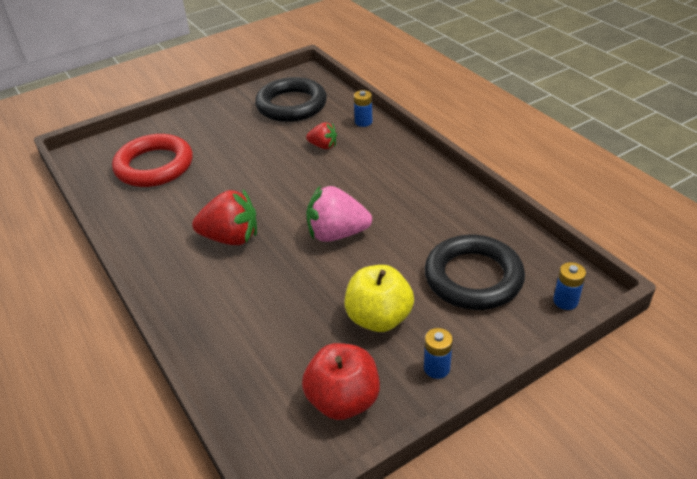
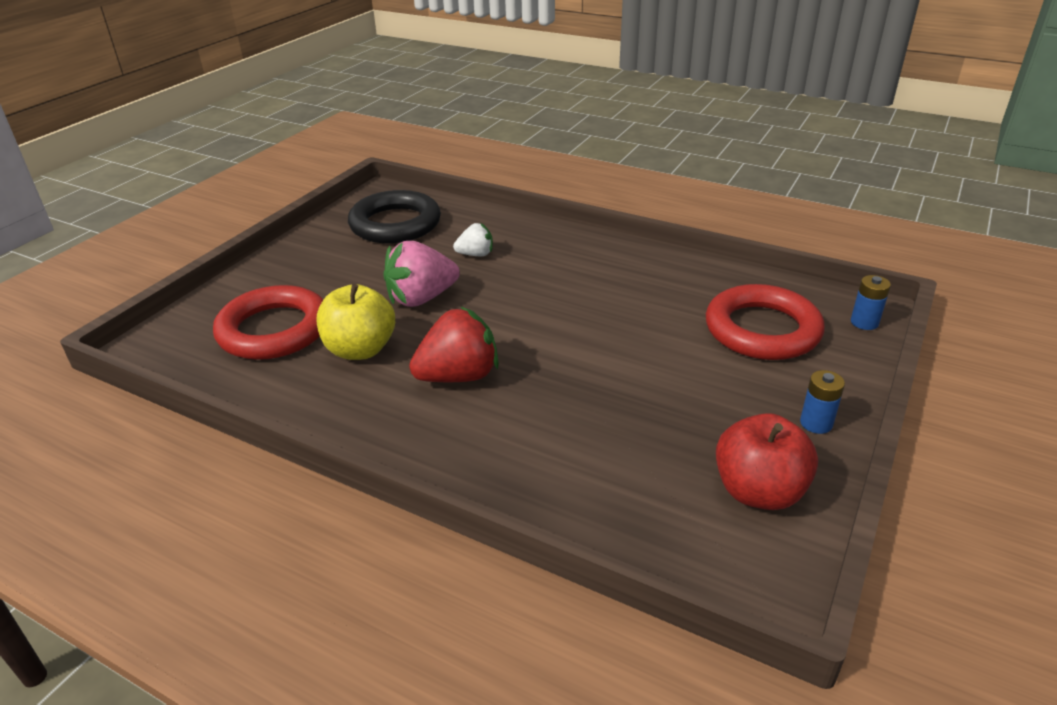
camera: 30 degrees left, 5 degrees down
red strawberry [306,122,337,149] -> white strawberry [453,223,493,256]
pink strawberry [306,185,372,242] -> pink strawberry moved to [383,241,460,307]
yellow apple [345,265,414,332] -> yellow apple moved to [317,284,395,360]
blue battery [354,90,372,127] -> none
black ring [425,235,525,310] -> red ring [706,284,825,360]

